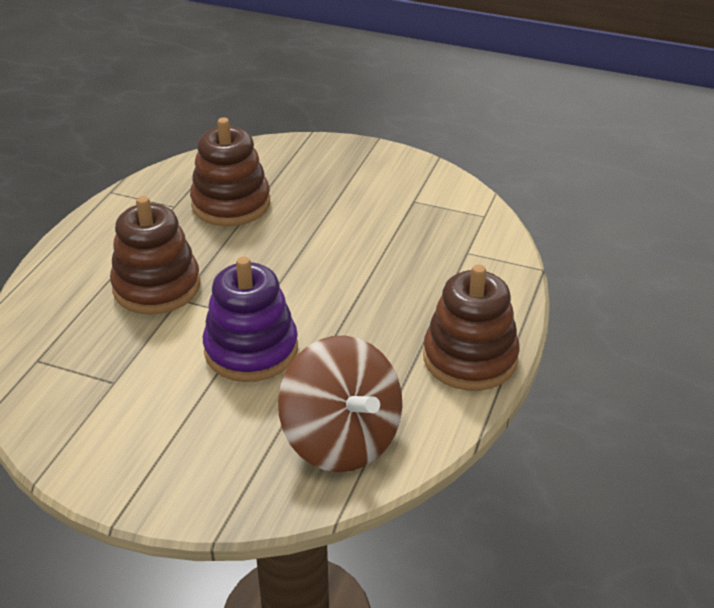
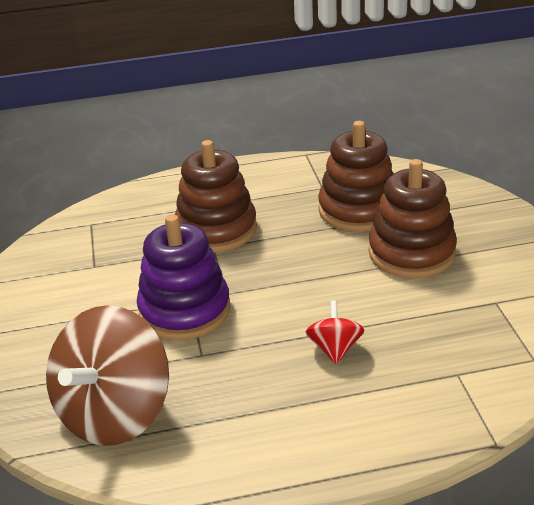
camera: 60 degrees right, 5 degrees down
brown stacking toy [423,264,520,391] -> brown stacking toy moved to [369,159,457,278]
none -> red spinning top [306,300,364,365]

